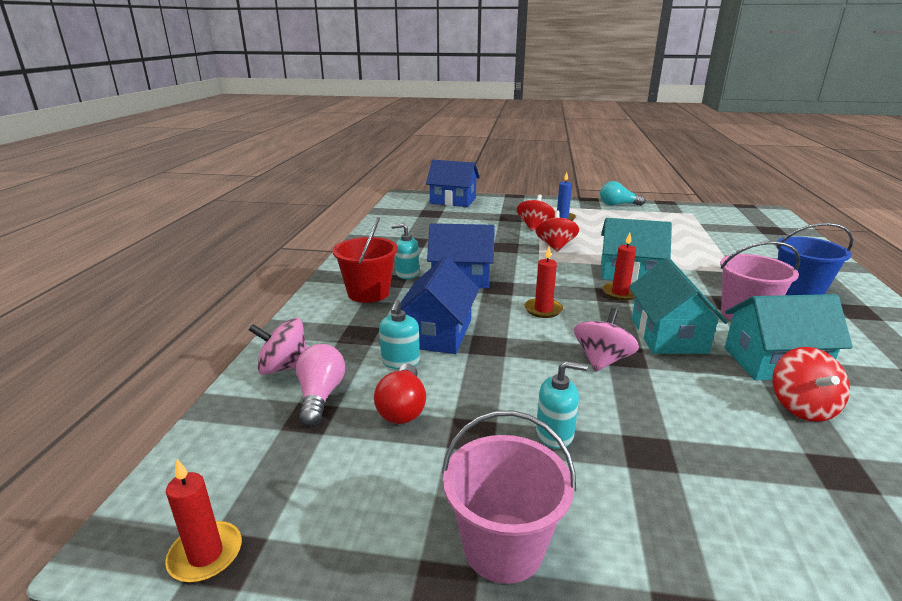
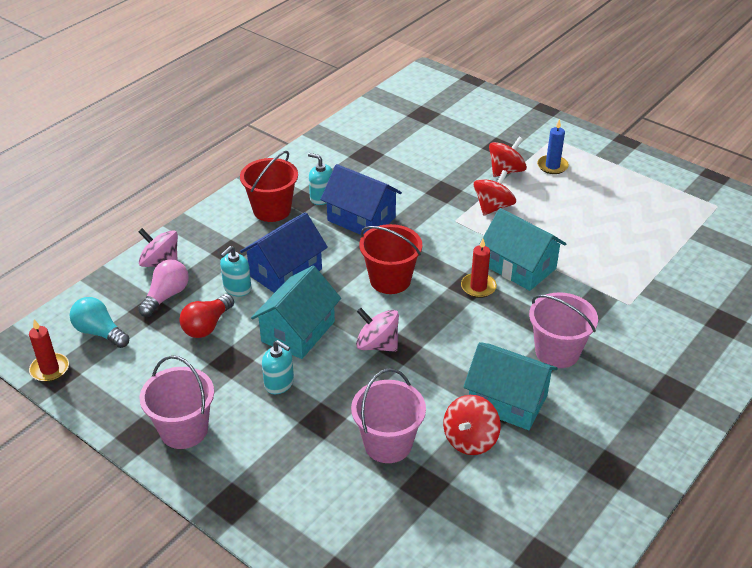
camera: 30 degrees right, 15 degrees up
blue house [426,160,480,207] -> none
red candle [524,247,563,318] -> red bucket [359,224,422,294]
pink spinning top [574,308,639,372] -> pink spinning top turned 120 degrees counterclockwise [356,308,399,352]
turquoise light bulb [600,181,645,206] -> turquoise light bulb moved to [70,297,129,348]
turquoise house [629,258,728,354] -> turquoise house moved to [251,266,341,359]
blue bucket [776,223,853,295] -> none
none -> pink bucket [351,368,426,463]

